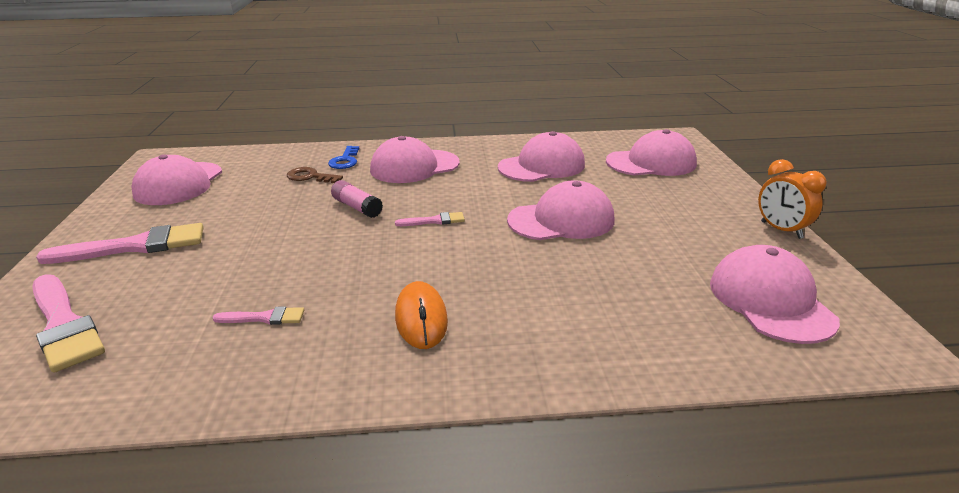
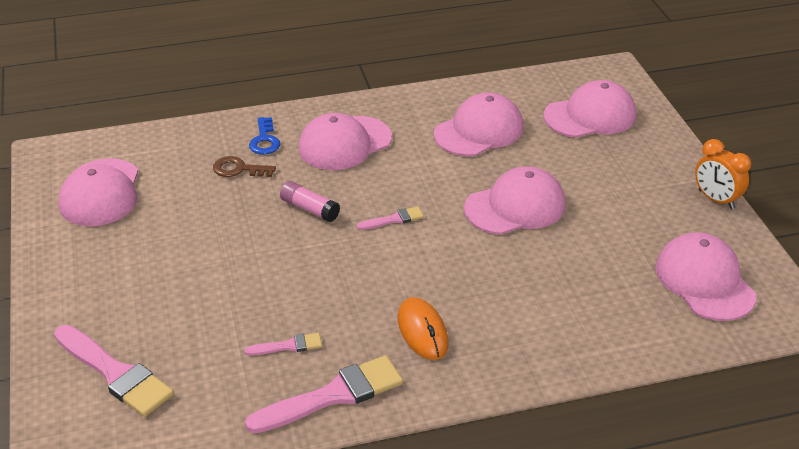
camera: 10 degrees left, 10 degrees up
pink brush [36,223,203,264] -> pink brush moved to [245,355,403,433]

